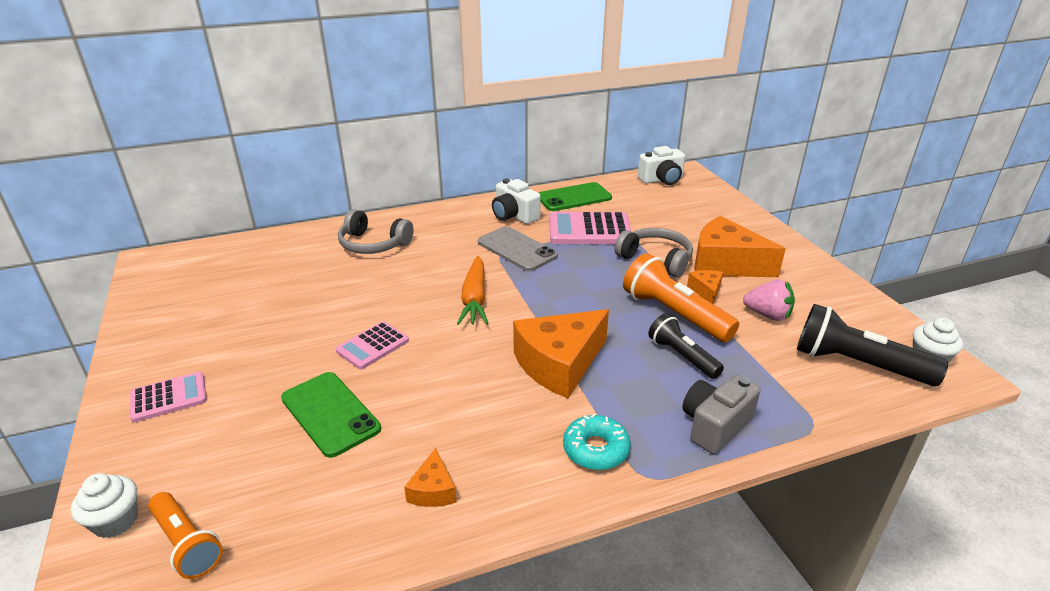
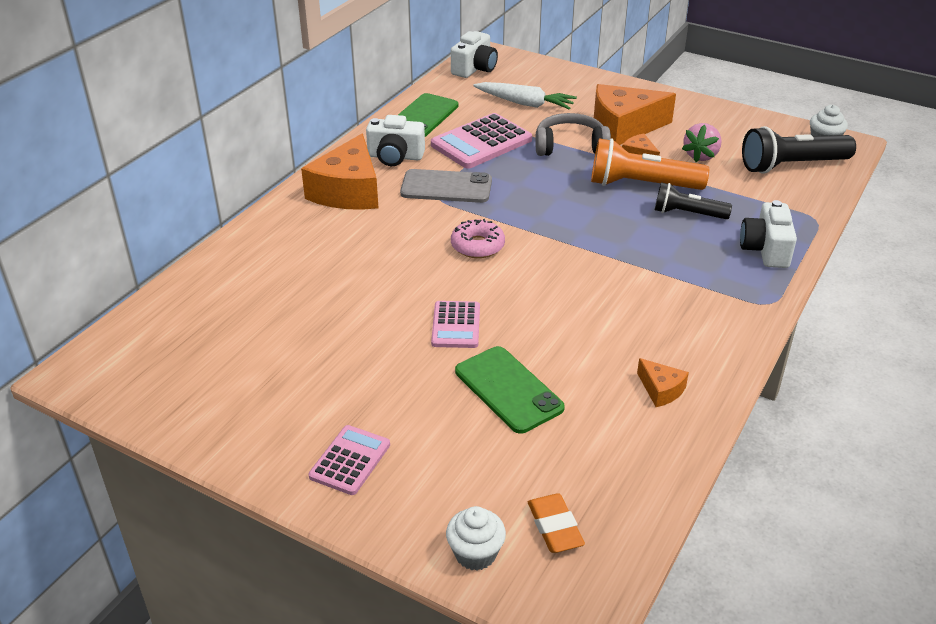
camera: 40 degrees left, 5 degrees up
orange flashlight [148,492,223,579] -> orange eraser [528,493,585,553]
green phone [281,372,381,458] -> green phone turned 45 degrees clockwise [455,346,565,434]
grey headphones [338,209,414,254] -> none
orange carrot [457,256,488,325] -> pink donut [451,219,505,258]
orange cheese [513,309,609,398] -> orange cheese moved to [301,134,378,210]
turquoise donut [563,414,631,470] -> none
grey camera [682,375,761,454] -> white camera [740,200,797,268]
pink strawberry [743,279,795,321] -> pink strawberry turned 135 degrees clockwise [682,123,722,162]
none -> white carrot [473,82,577,110]

